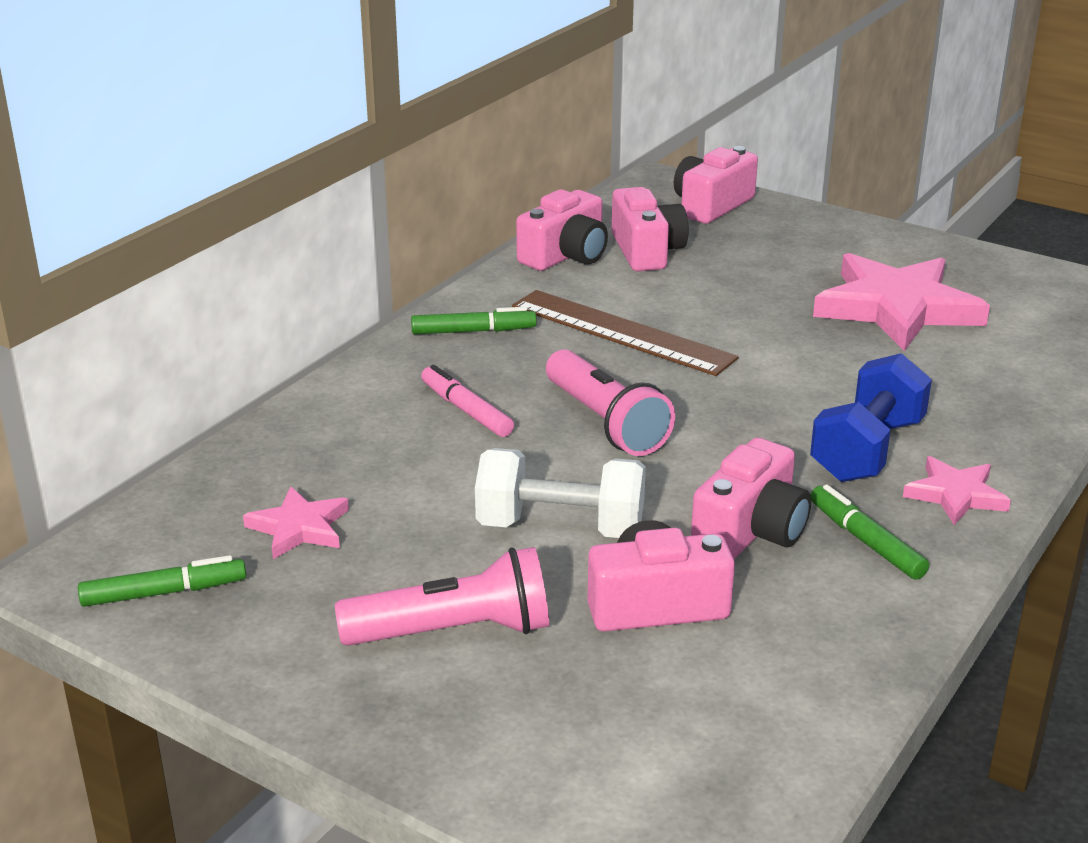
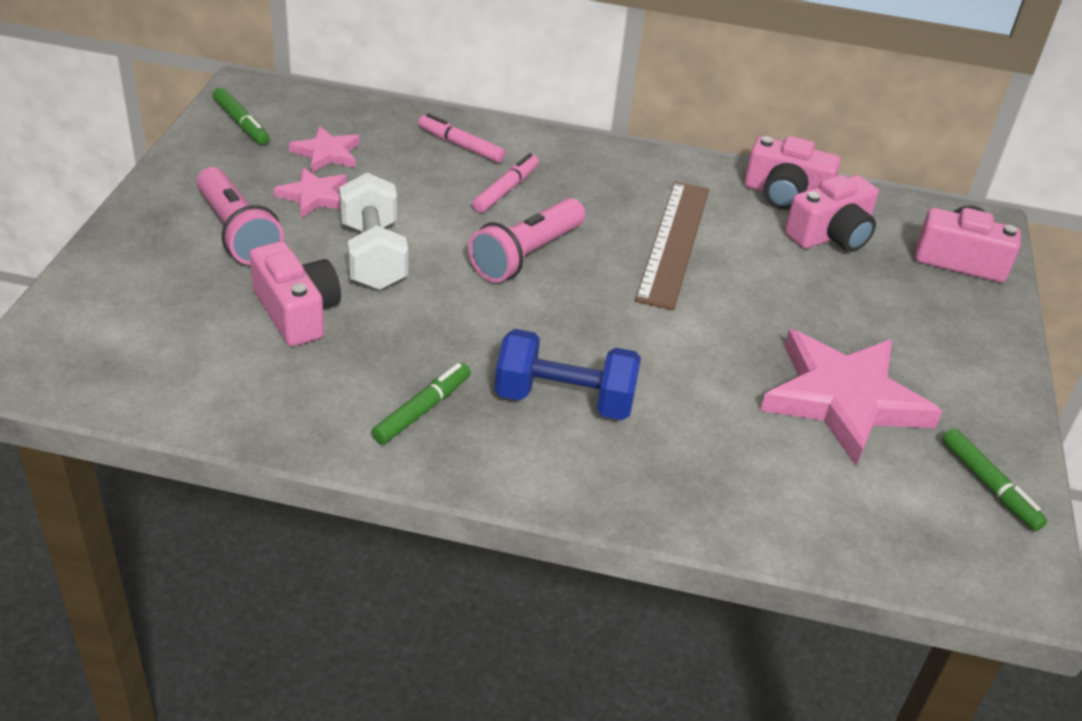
camera: 65 degrees right, 10 degrees up
green marker [411,307,537,334] -> green marker moved to [942,428,1047,531]
pink camera [691,437,811,559] -> none
pink star [903,456,1011,525] -> pink star moved to [274,167,347,218]
none -> pink marker [418,113,506,163]

